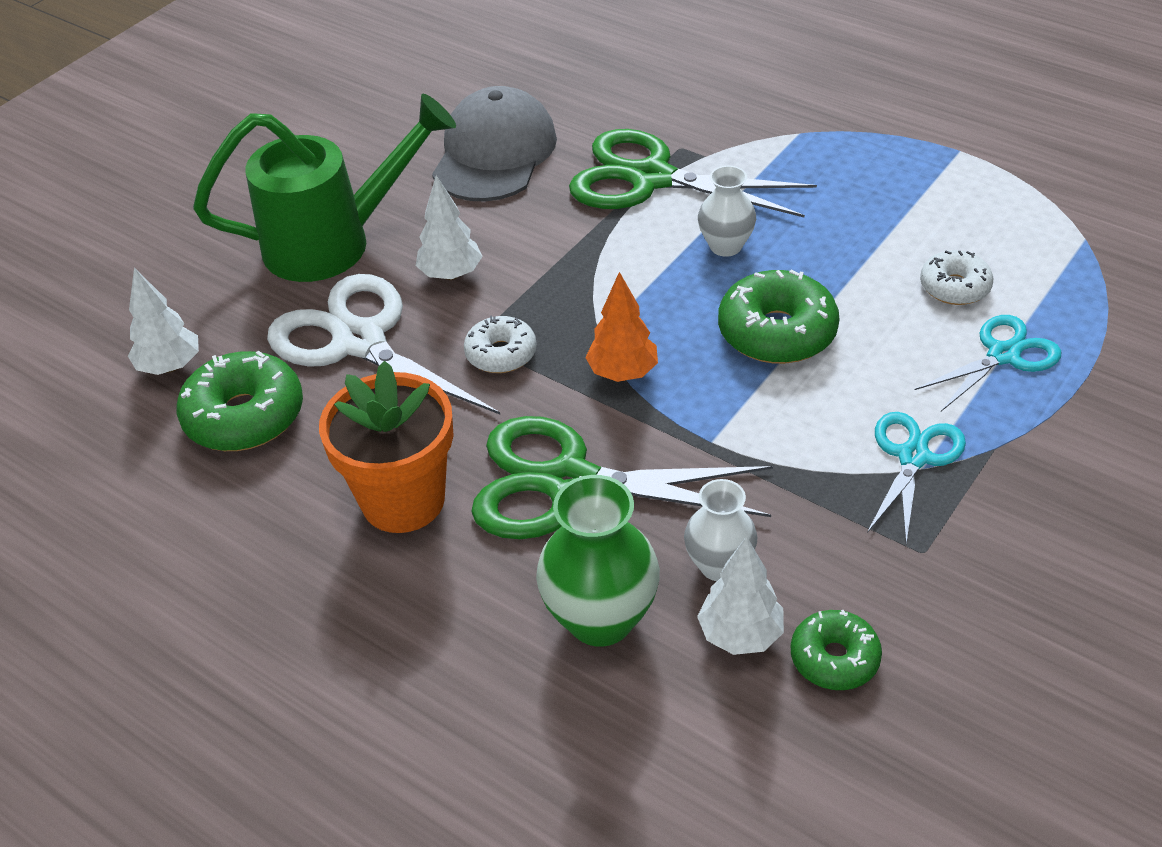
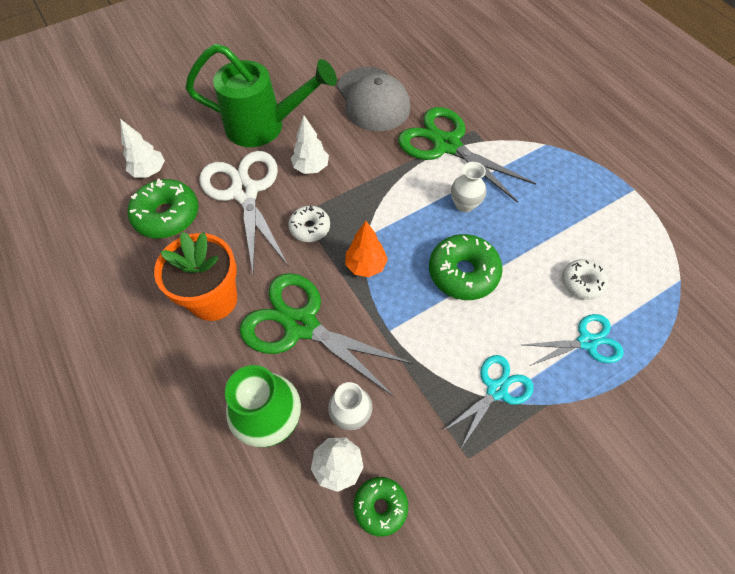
camera: 20 degrees right, 15 degrees up
grey cap [432,86,557,202] -> grey cap turned 120 degrees clockwise [337,67,410,131]

